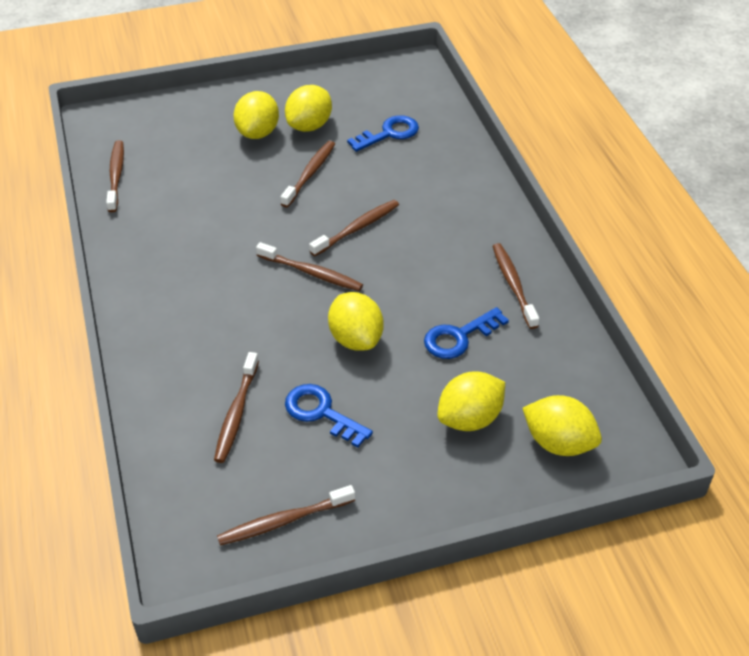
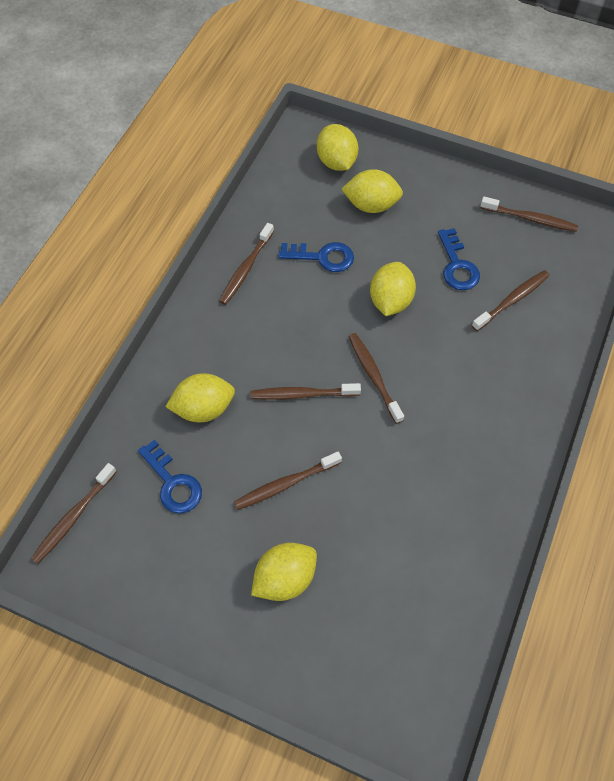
camera: 140 degrees left, 15 degrees up
brown toothbrush [106,140,124,212] -> brown toothbrush moved to [31,463,117,564]
yellow lemon [285,85,332,132] -> yellow lemon moved to [166,373,235,422]
blue key [347,115,419,152] -> blue key turned 135 degrees counterclockwise [138,440,202,514]

